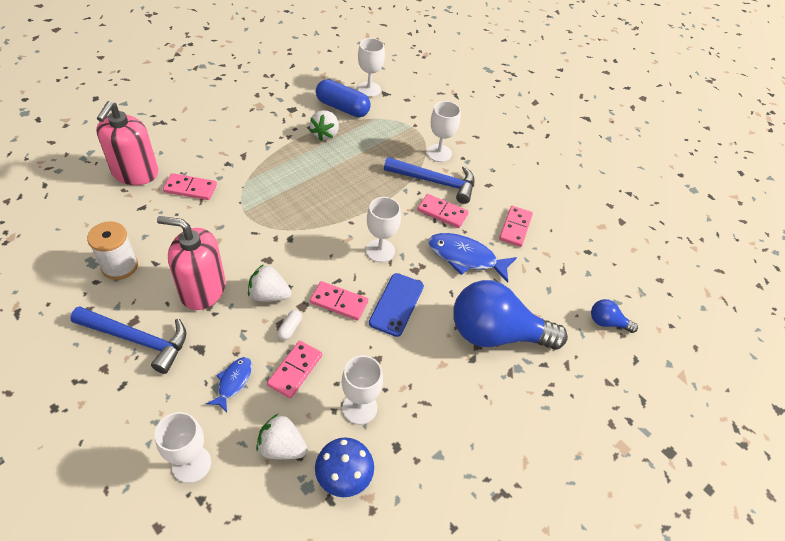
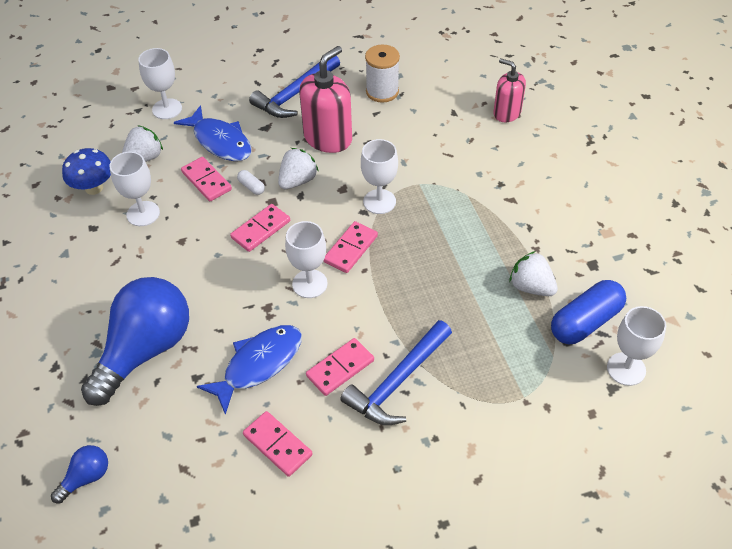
camera: 120 degrees right, 0 degrees up
pink soap dispenser [96,101,158,185] -> pink soap dispenser [493,58,526,122], size x0.63
pink domino [163,173,217,200] -> pink domino moved to [324,221,378,273]
blue fish [206,357,252,412] -> blue fish [174,105,252,161], size x1.75
blue phone [369,273,424,337] -> none
white goblet [427,101,461,162] -> white goblet moved to [361,139,398,214]

